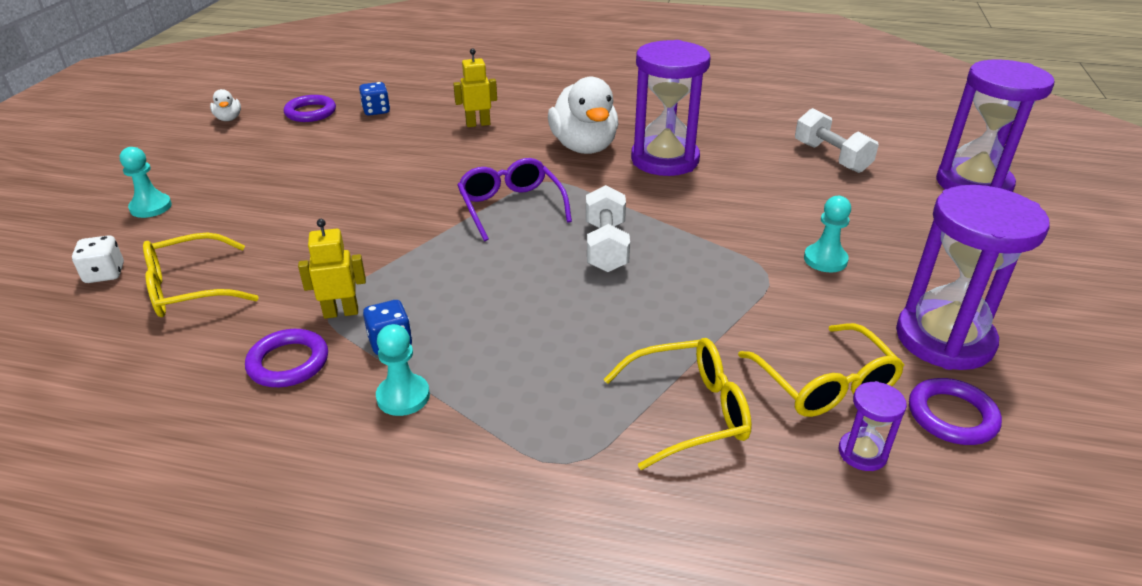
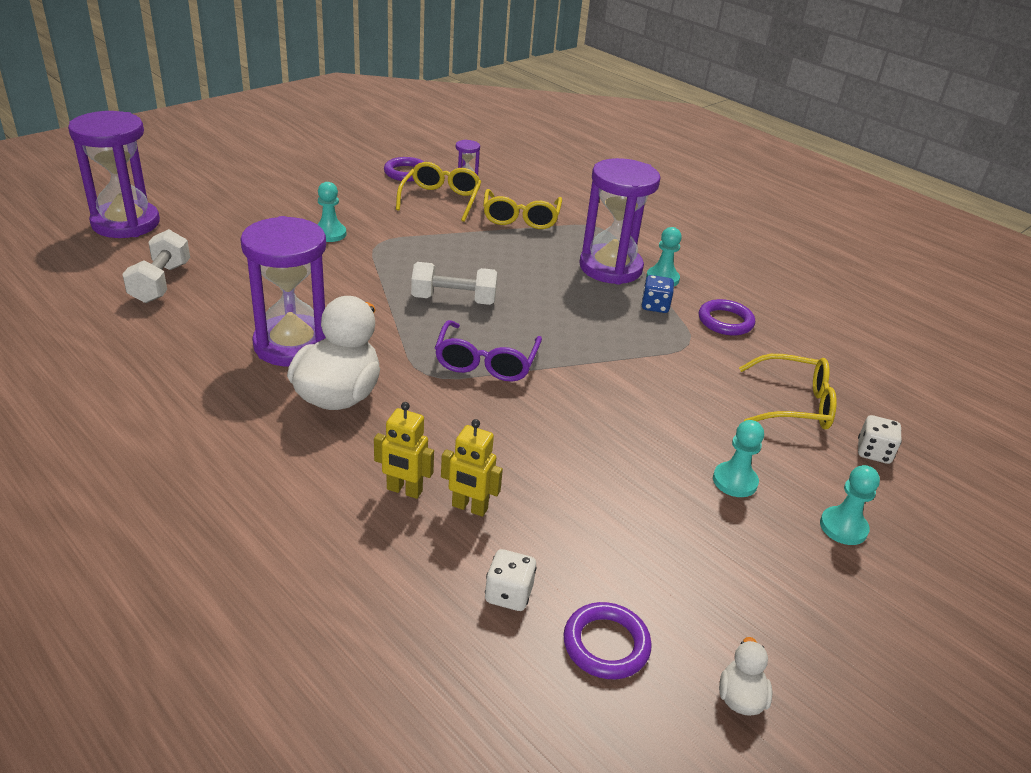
camera: 150 degrees left, 0 degrees up
yellow robot [298,219,366,319] -> yellow robot moved to [441,419,503,517]
blue dice [359,82,390,116] -> white dice [485,549,537,611]
white dumbbell [586,185,630,272] -> white dumbbell turned 60 degrees clockwise [411,262,498,305]
yellow glasses [603,338,752,470] -> yellow glasses turned 105 degrees counterclockwise [483,189,562,229]
purple hourglass [896,185,1050,370] -> purple hourglass moved to [579,158,660,285]
none -> turquoise pawn [713,420,764,497]

